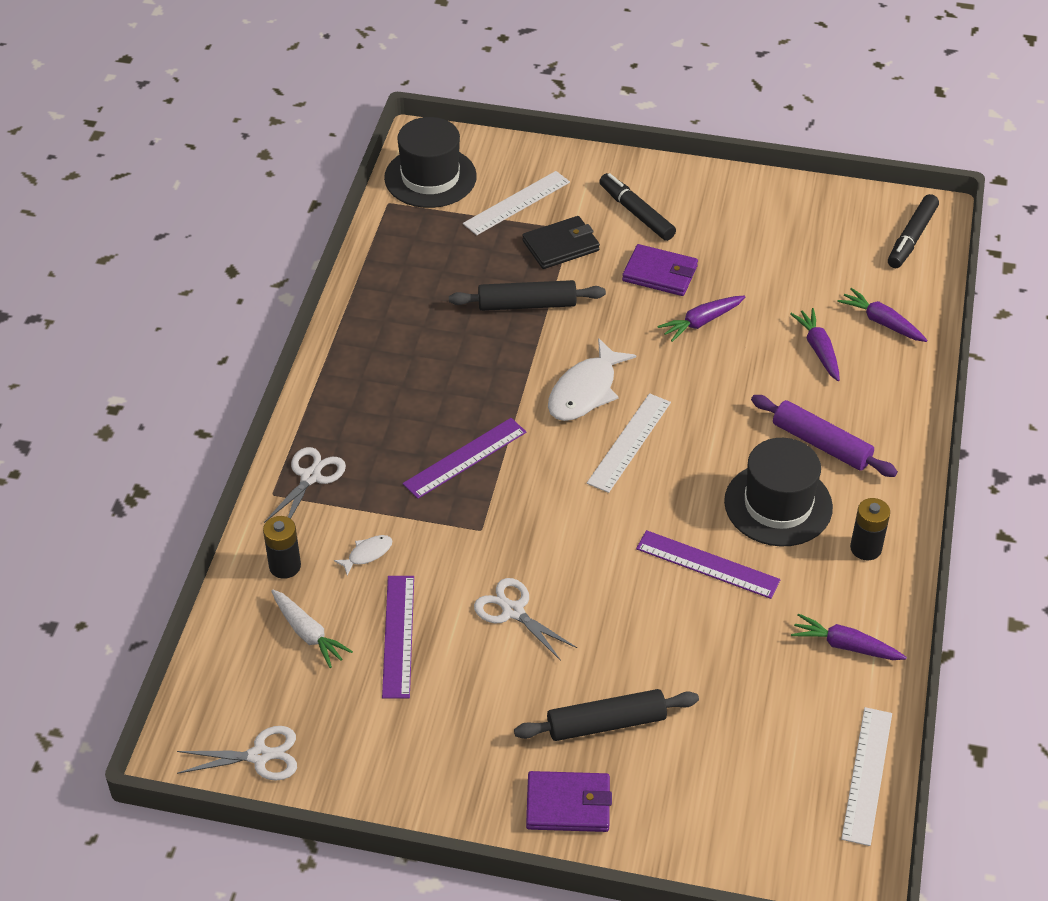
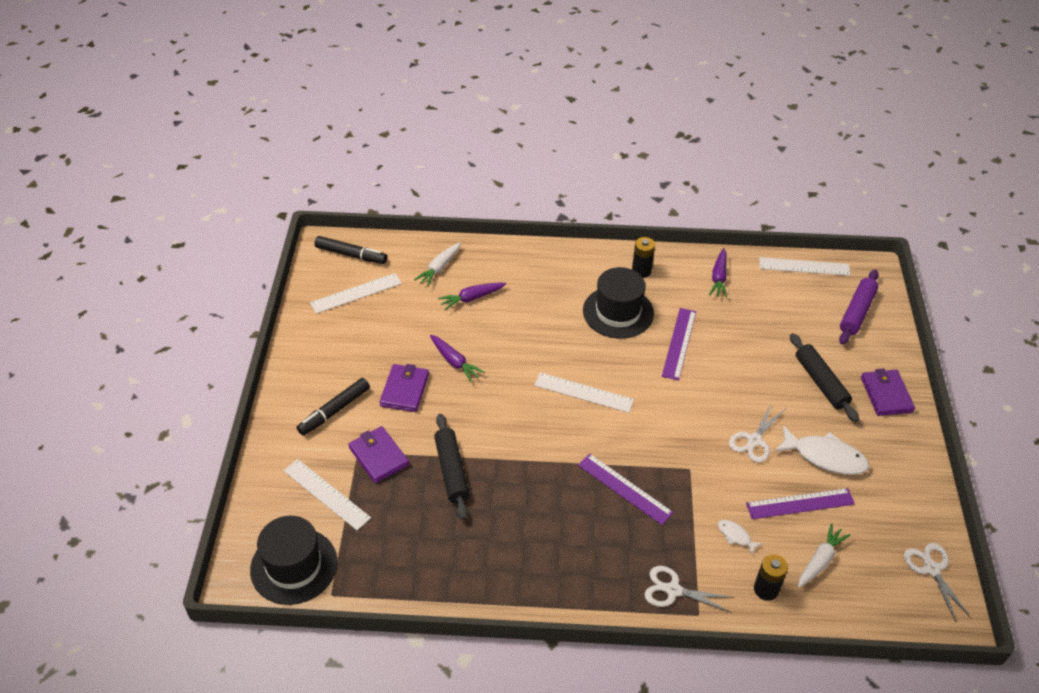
camera: 100 degrees left, 0 degrees up
black wallet [522,216,600,269] -> purple wallet [348,426,409,483]
white fish [548,338,636,421] -> white fish moved to [774,425,870,475]
purple rolling pin [751,395,898,477] -> purple rolling pin moved to [839,270,879,345]
purple carrot [837,288,928,342] -> white carrot [414,242,461,287]
none -> white ruler [310,273,402,314]

